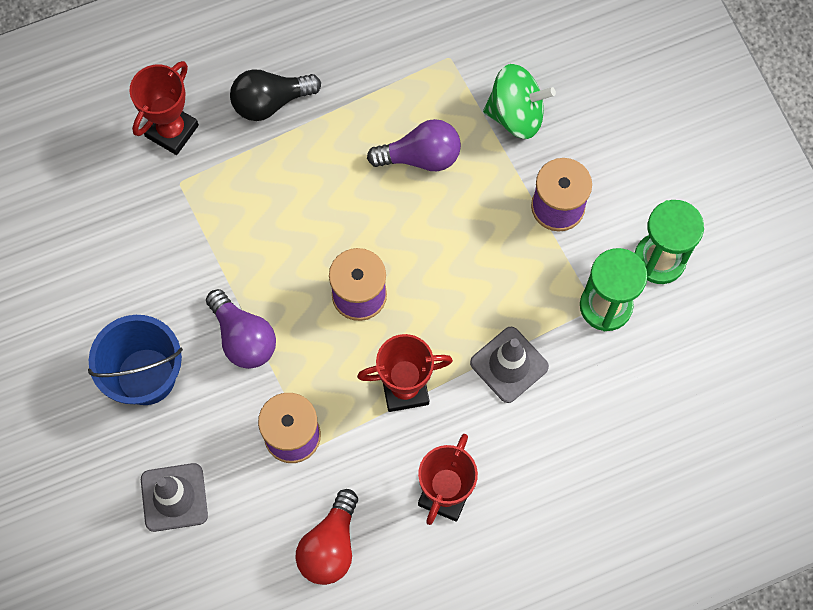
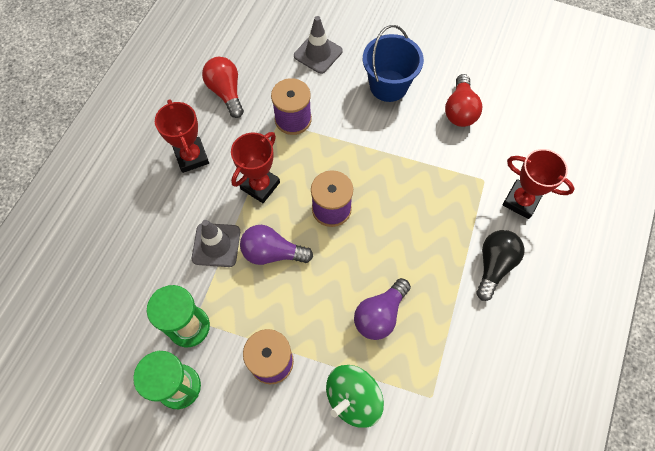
camera: 135 degrees right, 5 degrees down
red trophy [130,61,199,155] -> red trophy turned 45 degrees counterclockwise [503,149,575,219]
purple light bulb [206,289,276,369] -> purple light bulb moved to [240,225,313,265]
none -> red light bulb [445,74,482,127]

